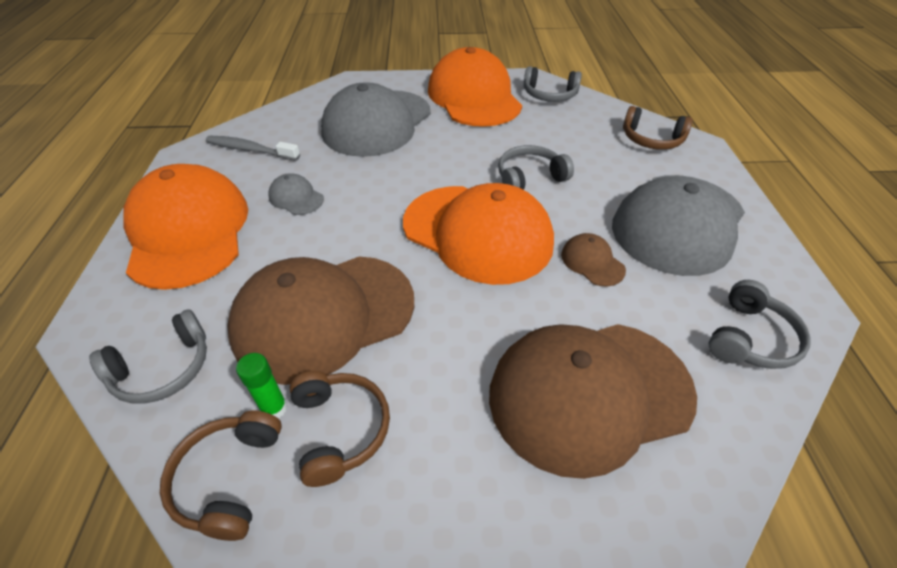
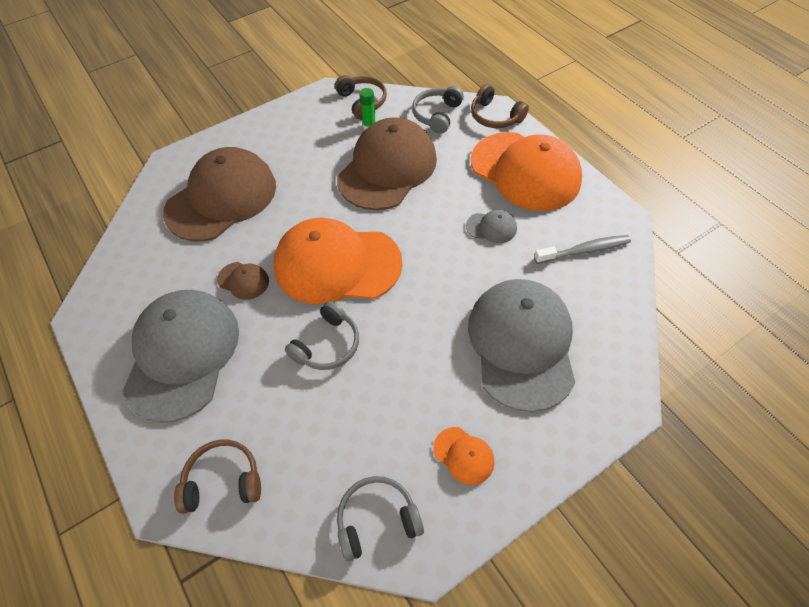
camera: 150 degrees right, 10 degrees up
brown headphones [290,371,390,487] -> brown headphones moved to [471,84,529,128]
orange cap [428,47,522,127] -> orange cap [433,427,494,485], size x0.41
grey headphones [709,280,811,369] -> none

